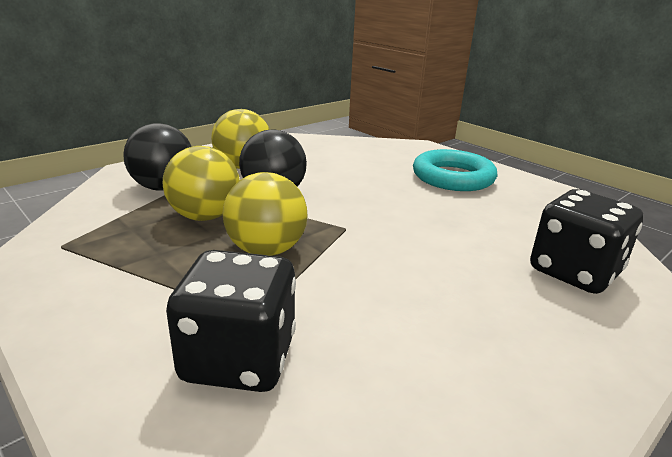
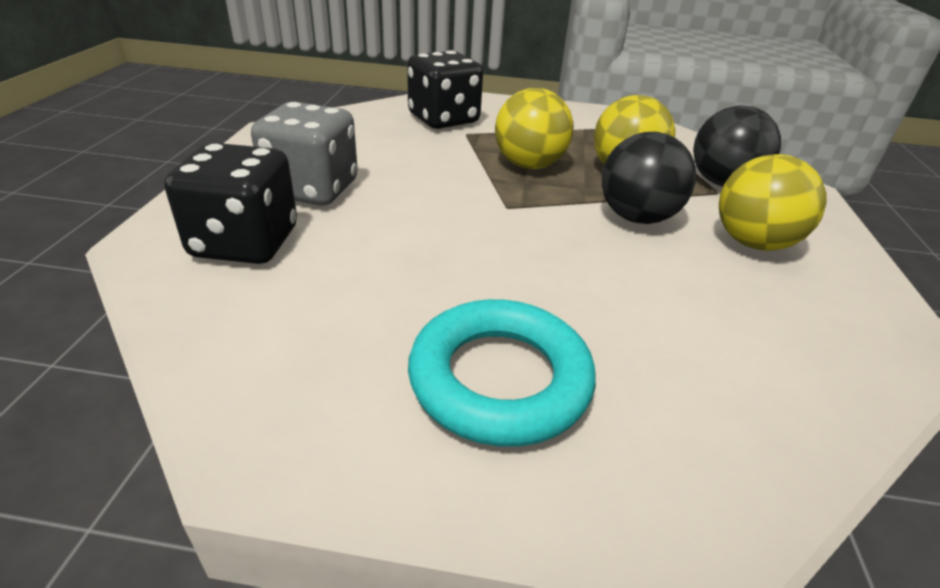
camera: 140 degrees right, 10 degrees up
none -> grey dice [251,102,358,206]

